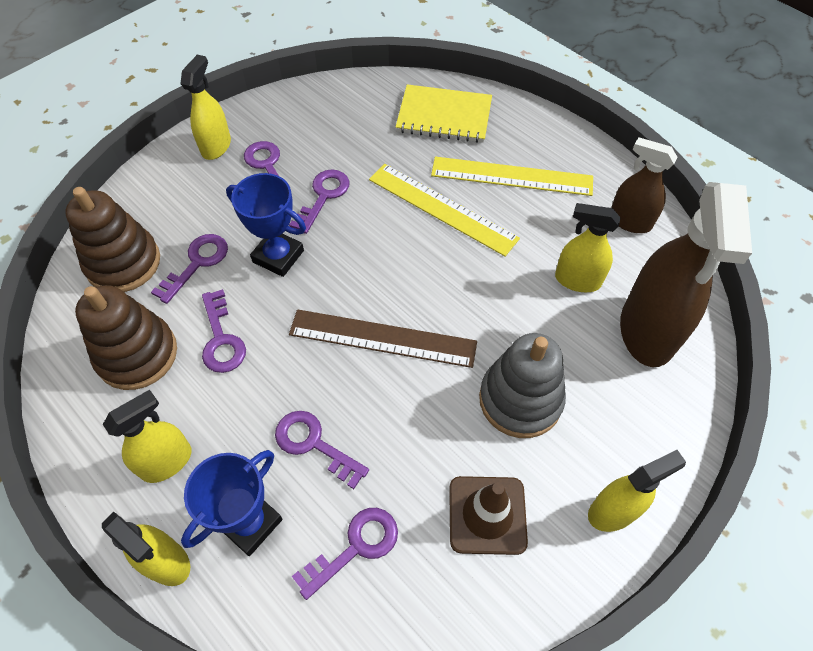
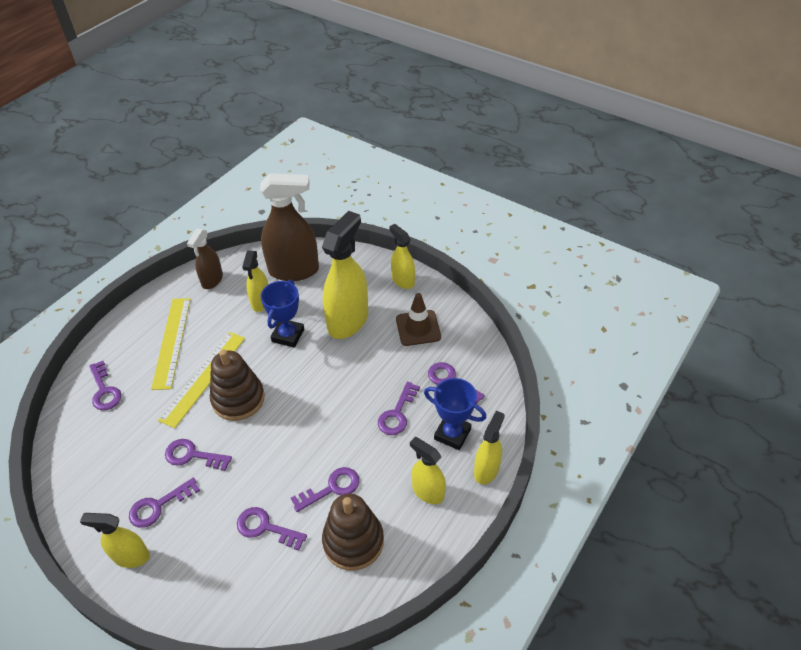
camera: 100 degrees left, 10 degrees down
brown stacking toy [65,187,160,292] -> brown stacking toy moved to [210,349,265,421]
blue trophy [226,173,306,277] -> blue trophy moved to [260,280,304,348]
brown ruler [289,309,477,368] -> none
yellow notebook [396,84,492,143] -> purple key [89,361,122,410]
grey stacking toy [479,333,566,438] -> yellow spray bottle [322,211,368,339]

